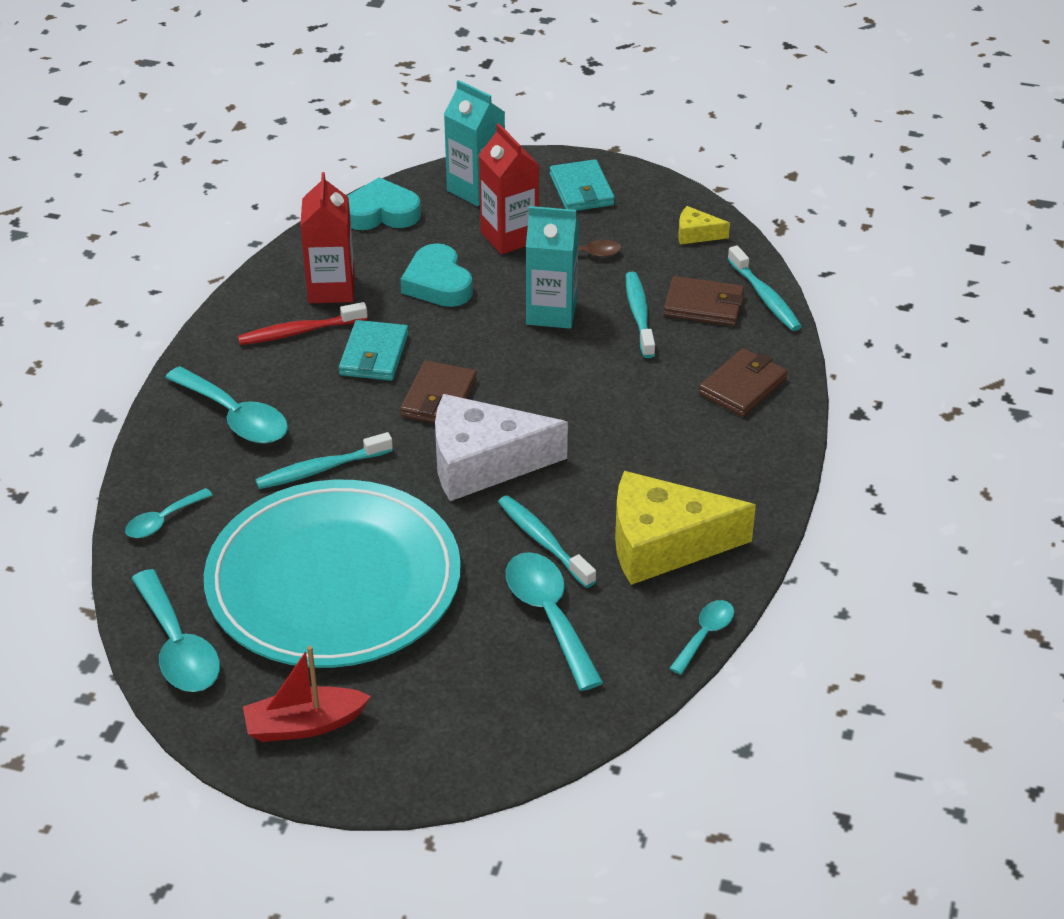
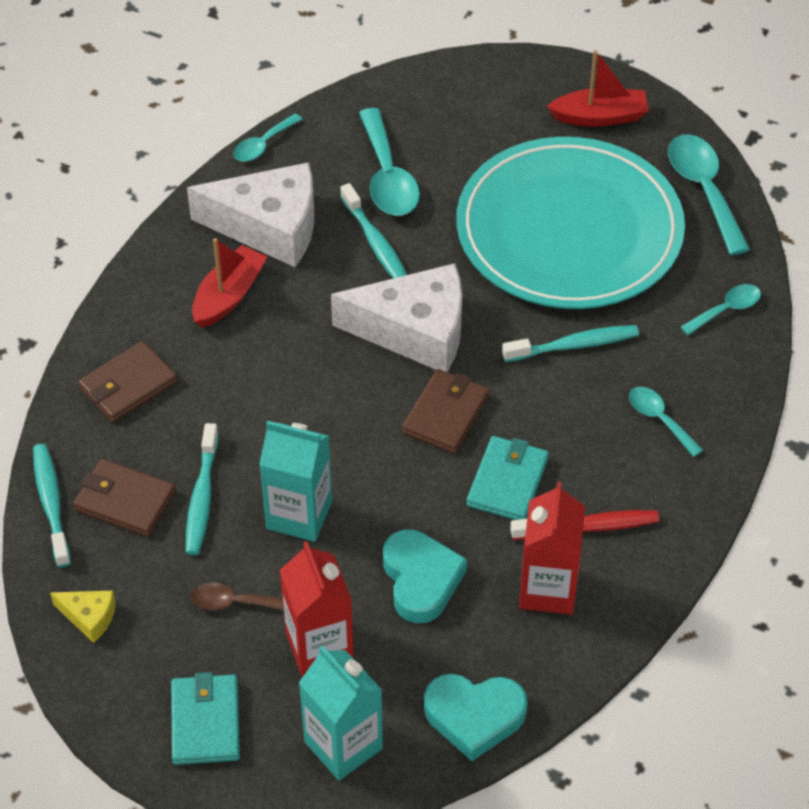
camera: 170 degrees left, 10 degrees up
turquoise spoon [165,366,288,444] -> turquoise spoon [629,387,703,457], size x0.57
yellow cheese [615,471,756,585] -> white cheese [187,162,314,267]
none -> red boat [192,238,267,328]

